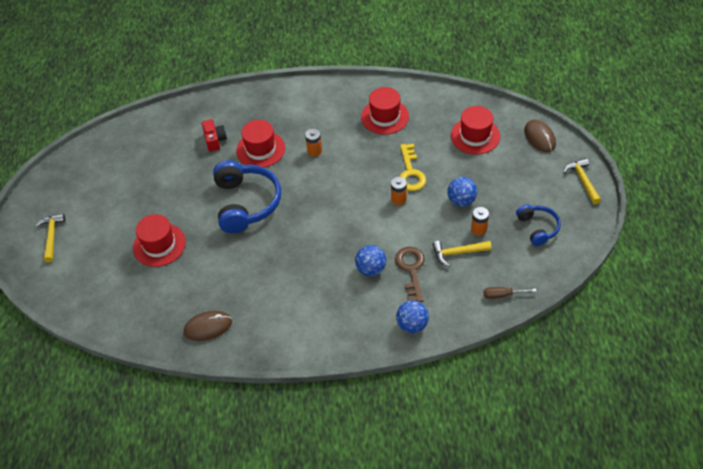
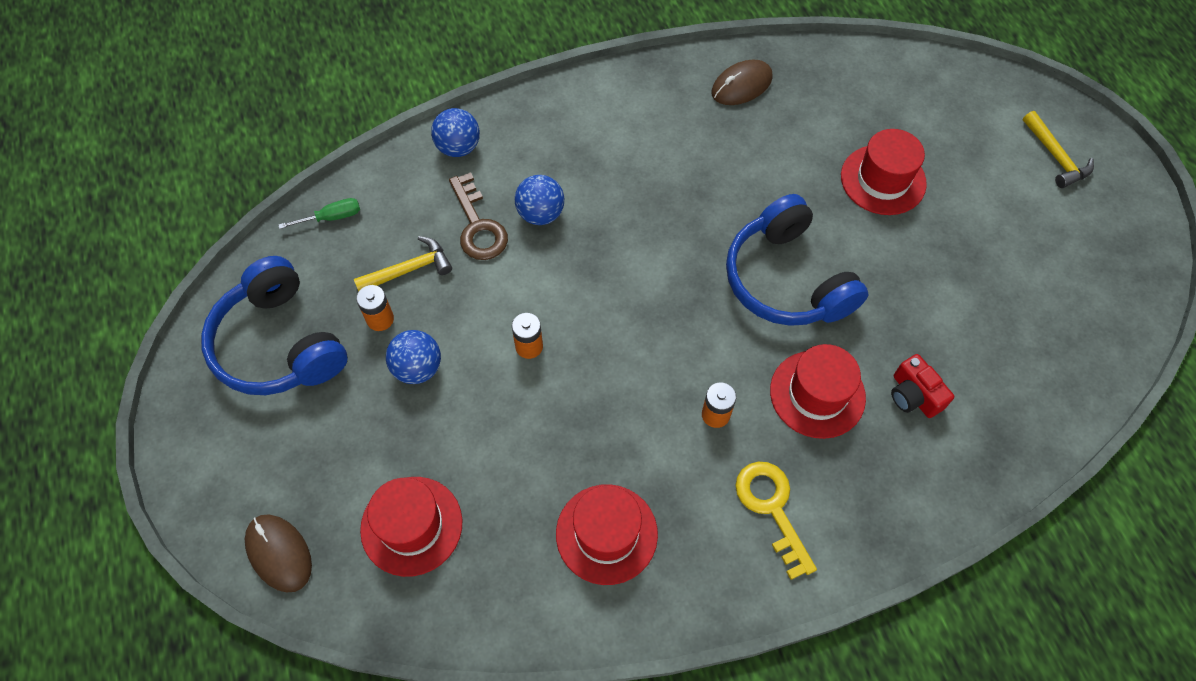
camera: 160 degrees right, 10 degrees up
yellow key [399,144,426,191] -> yellow key moved to [735,462,817,580]
brown screwdriver [484,287,536,299] -> green screwdriver [278,198,360,229]
blue headphones [516,205,561,246] -> blue headphones [201,256,348,395], size x1.80
yellow hammer [563,158,601,204] -> none

